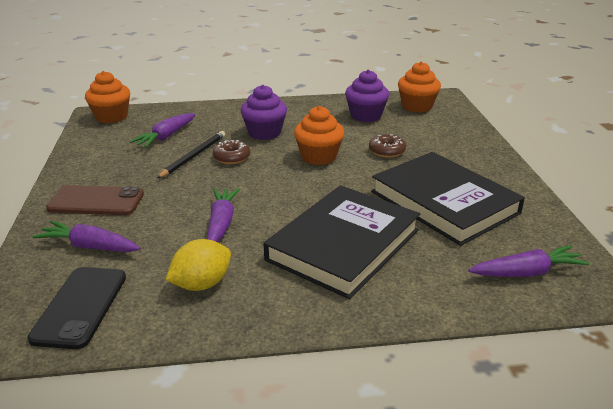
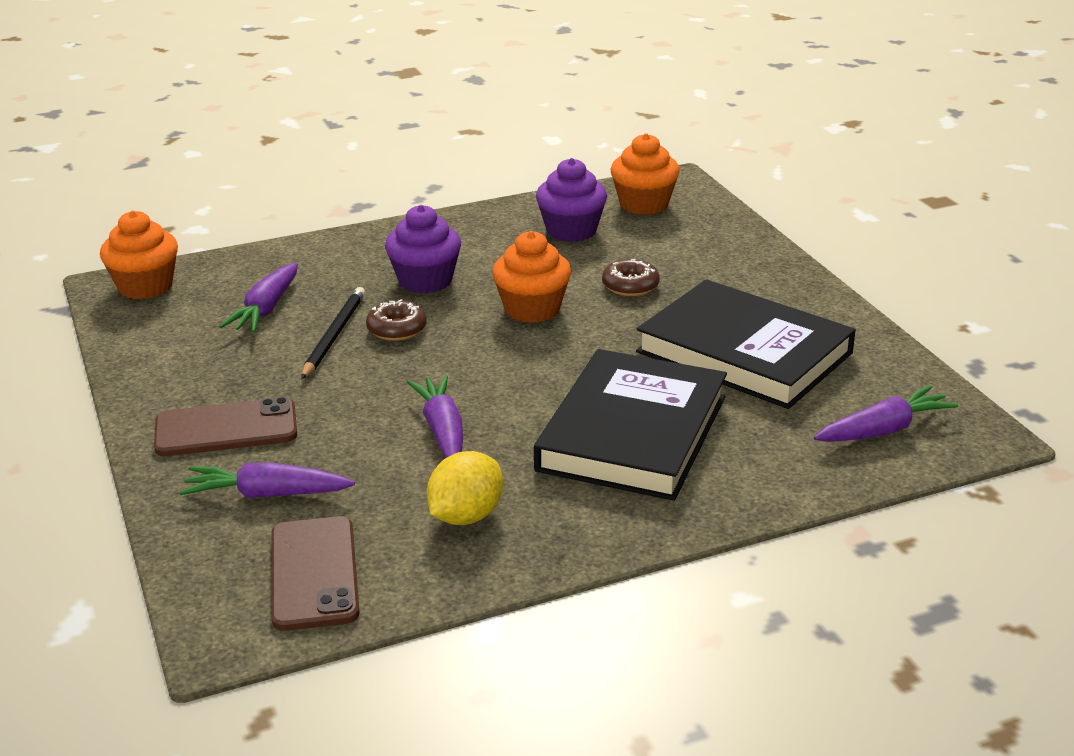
camera: 15 degrees left, 0 degrees up
black phone [27,267,126,349] -> brown phone [271,516,360,631]

